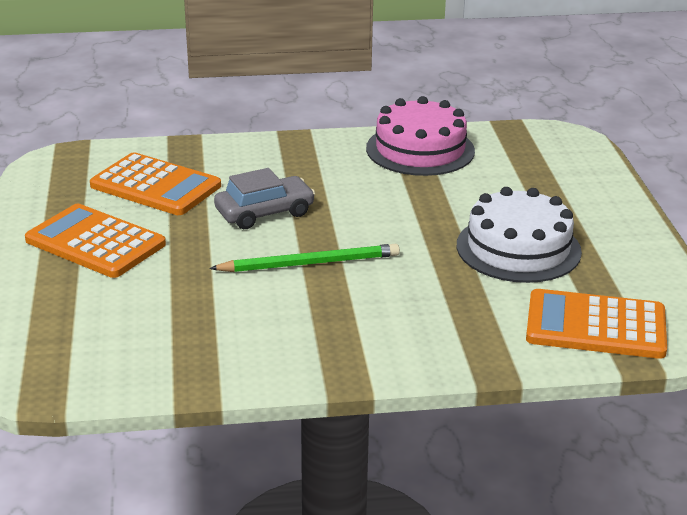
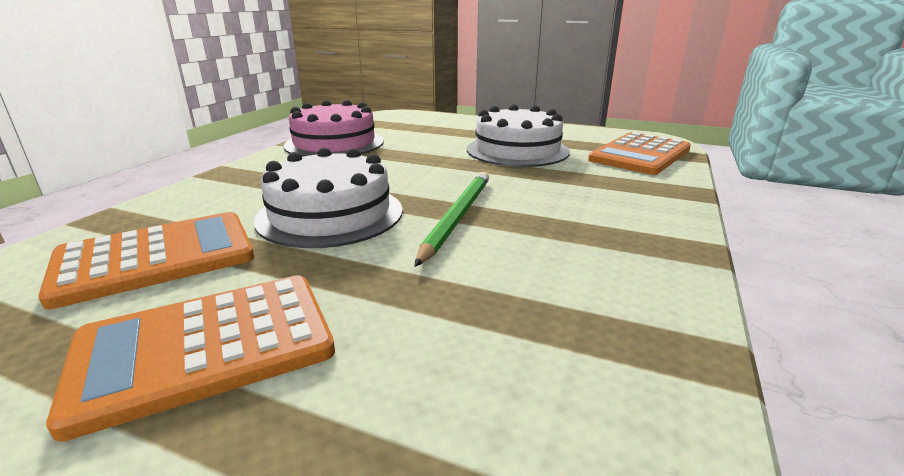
camera: 60 degrees left, 5 degrees down
grey car [214,168,315,229] -> white cake [253,147,403,248]

